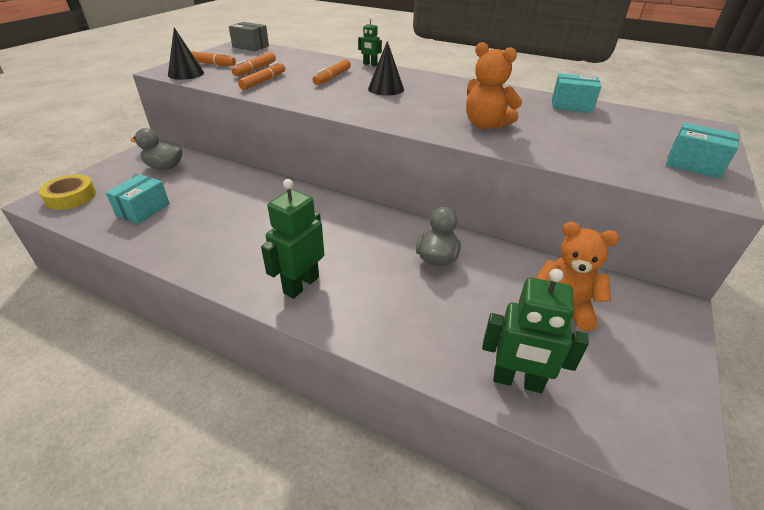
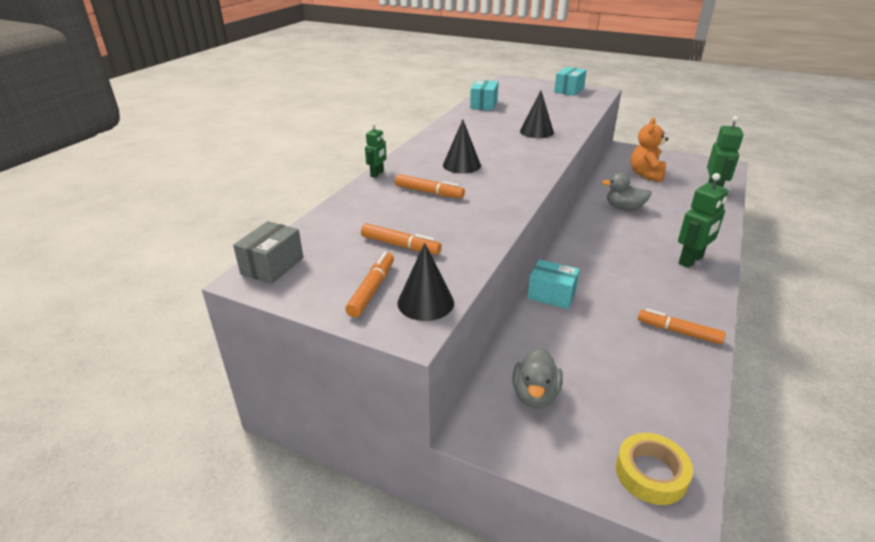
camera: 90 degrees left, 5 degrees down
turquoise box [106,174,170,224] -> turquoise box moved to [527,259,580,309]
orange marker [238,61,285,90] -> orange marker moved to [638,309,726,344]
green robot [261,179,324,299] -> green robot turned 75 degrees counterclockwise [678,173,728,268]
orange teddy bear [466,42,522,129] -> black cone [520,91,554,138]

